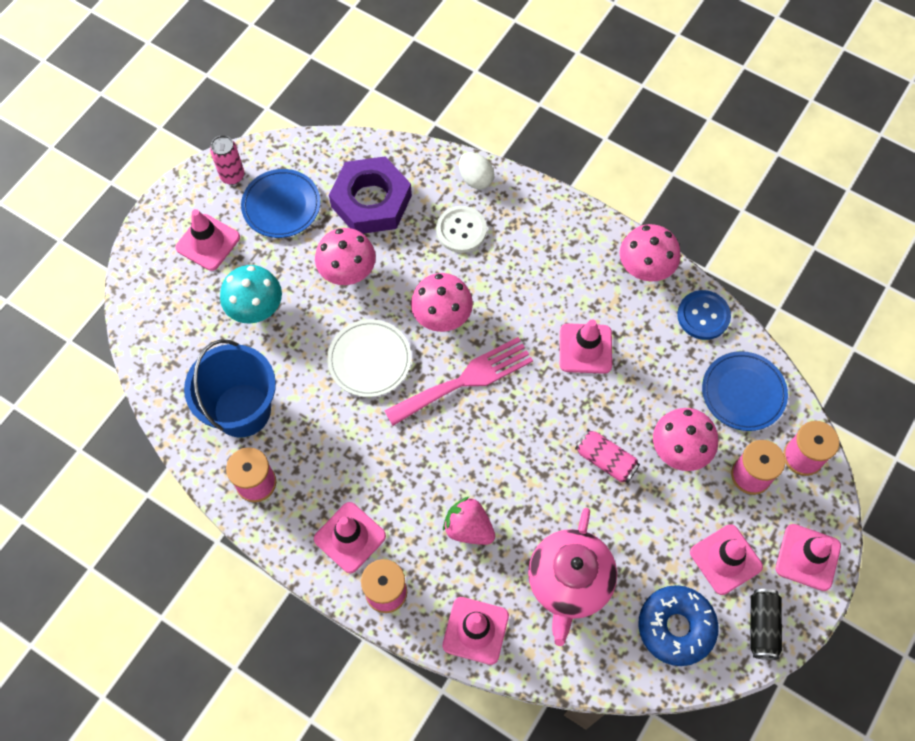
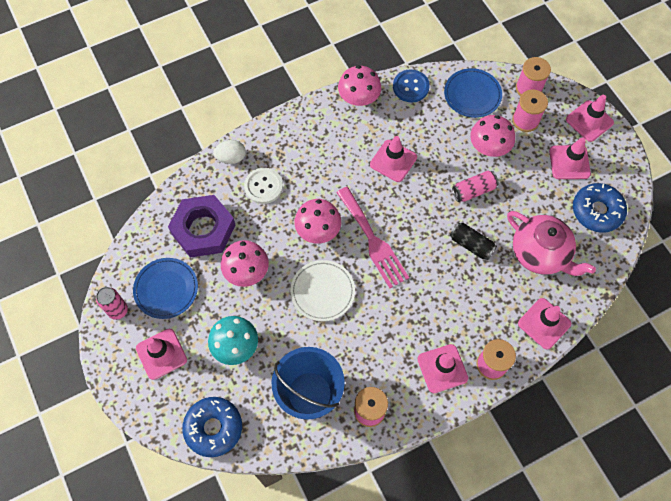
camera: 60 degrees left, 0 degrees up
pink fork [384,337,533,426] -> pink fork turned 150 degrees clockwise [336,187,409,288]
pink strawberry [443,496,495,545] -> none
black can [750,589,782,660] -> black can moved to [450,222,497,261]
none -> blue donut [182,397,242,457]

